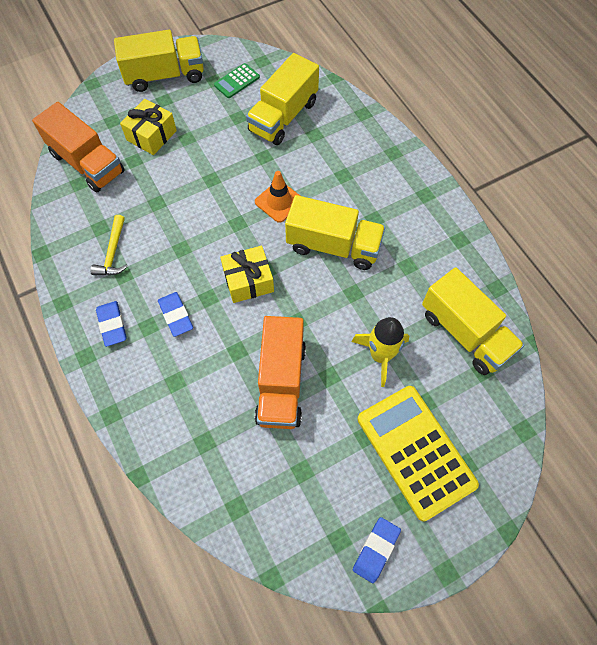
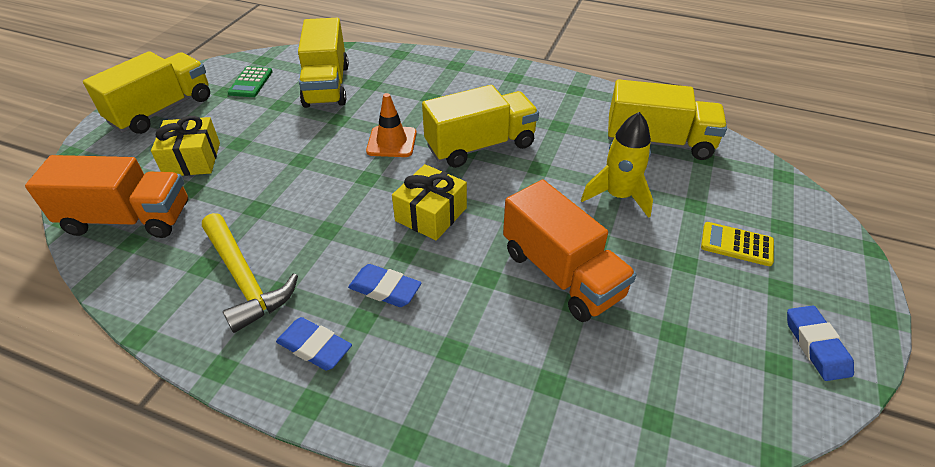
camera: 40 degrees left, 20 degrees down
yellow hammer [90,215,128,275] -> yellow hammer [202,213,298,333], size x1.51
yellow calculator [358,386,479,522] -> yellow calculator [701,222,774,266], size x0.46

